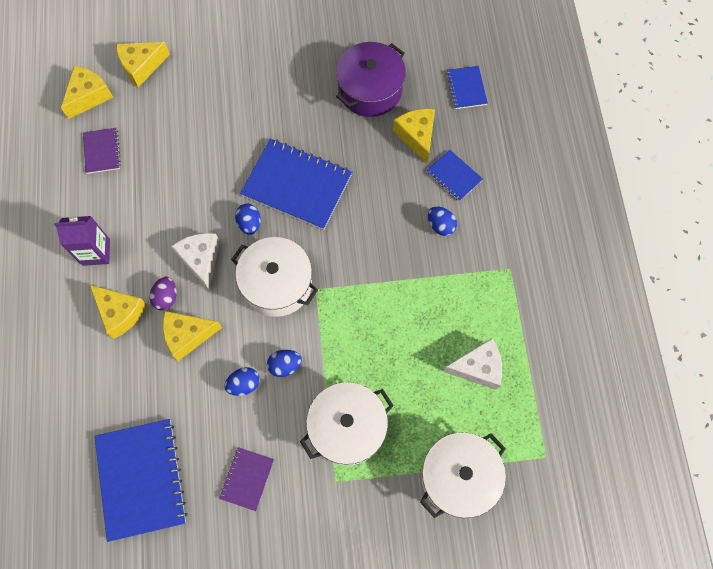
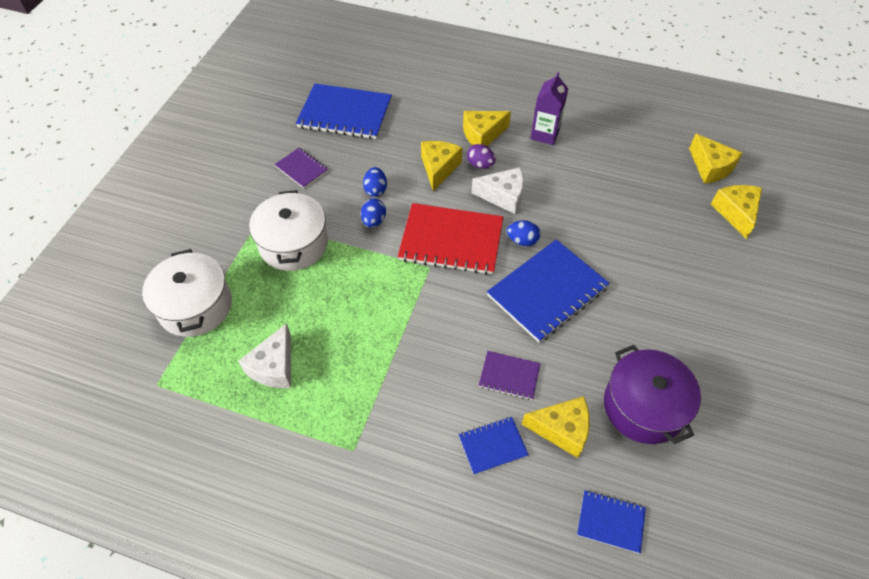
camera: 115 degrees right, 15 degrees down
purple notebook [83,128,121,174] -> purple notebook moved to [479,351,541,400]
white pot [231,237,318,317] -> red notebook [398,203,503,275]
blue egg [428,206,457,236] -> none

